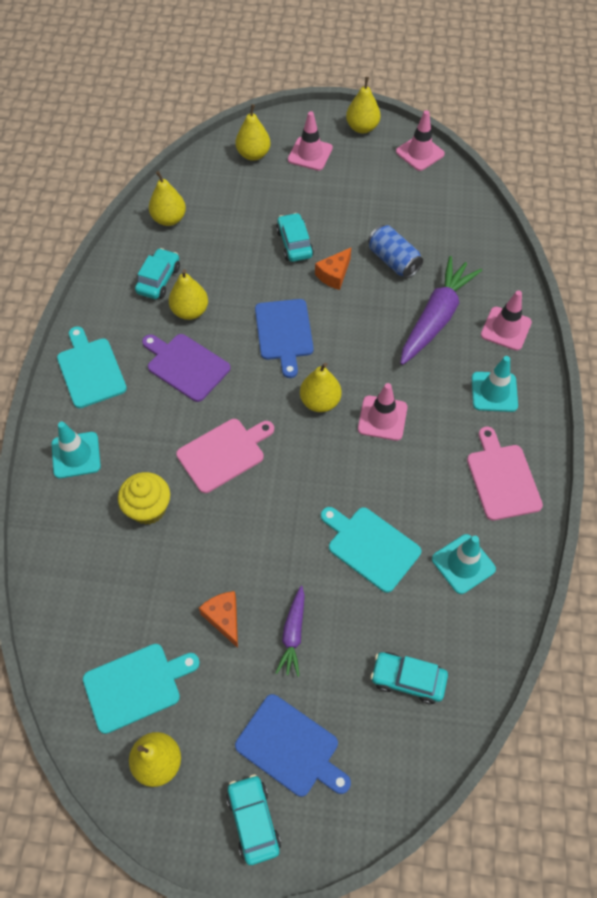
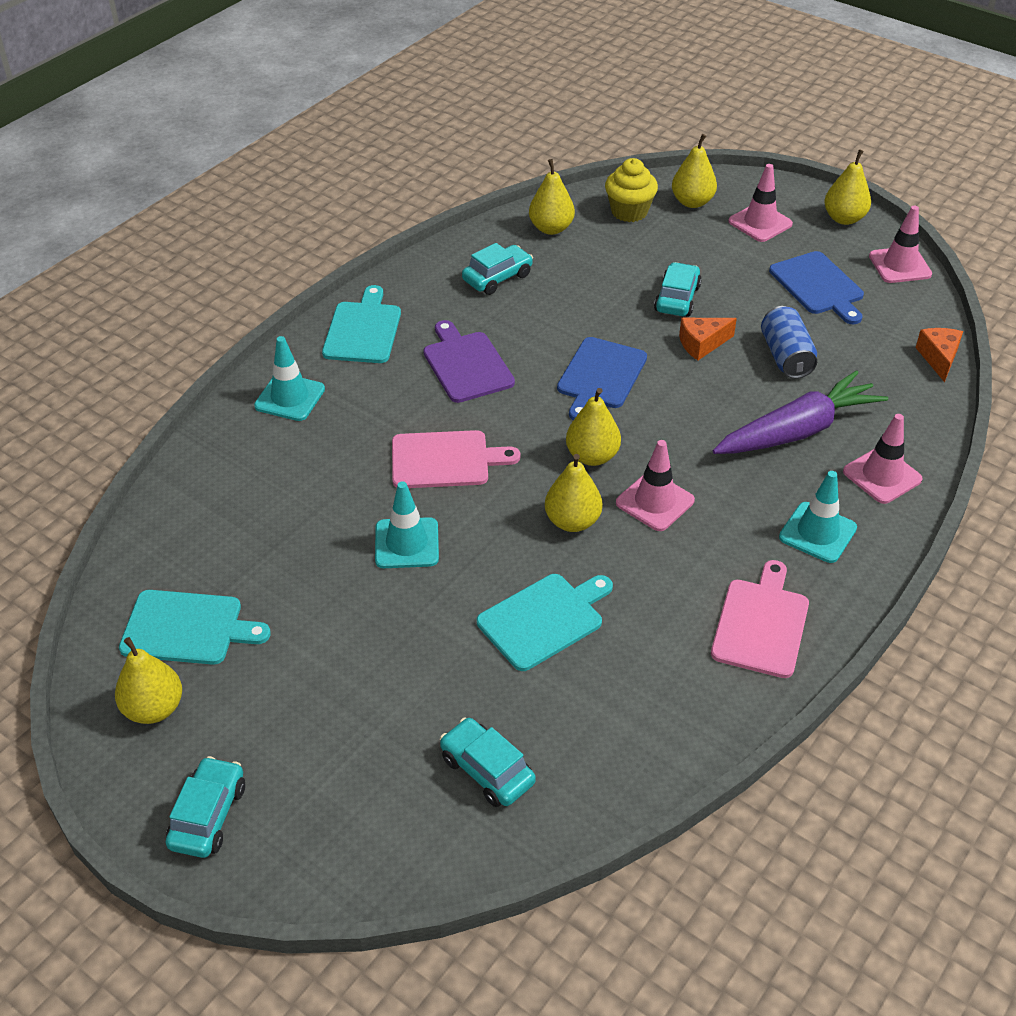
camera: 30 degrees right, 15 degrees down
yellow cupcake [118,472,170,525] -> yellow cupcake moved to [605,158,658,222]
yellow pear [169,269,208,320] -> yellow pear moved to [545,454,602,532]
orange cheese [199,591,238,648] -> orange cheese moved to [915,328,963,382]
blue cutting board [235,694,351,797] -> blue cutting board moved to [769,251,864,324]
purple carrot [276,586,305,677] -> none
turquoise cutting board [321,507,421,593] -> turquoise cutting board turned 75 degrees clockwise [477,574,613,671]
turquoise traffic cone [432,534,496,594] -> turquoise traffic cone moved to [375,481,439,568]

